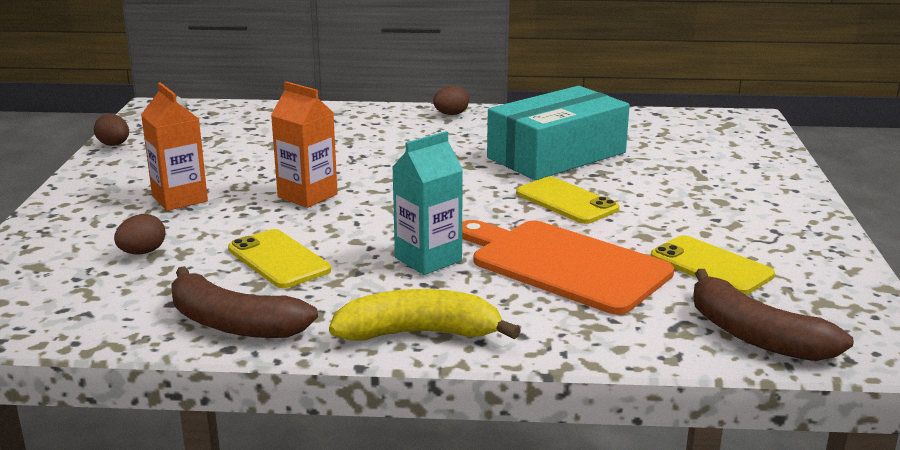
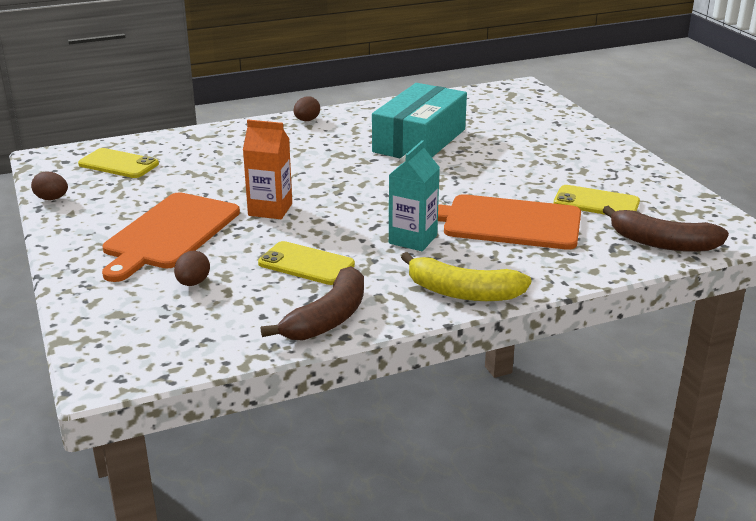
camera: 25 degrees left, 5 degrees up
orange carton [141,82,208,211] -> orange cutting board [102,192,240,282]
brown banana [171,266,318,338] -> brown banana turned 60 degrees counterclockwise [261,266,364,340]
yellow banana [329,289,521,341] -> yellow banana turned 135 degrees counterclockwise [401,252,532,301]
yellow phone [516,177,619,224] -> yellow phone moved to [78,148,159,178]

